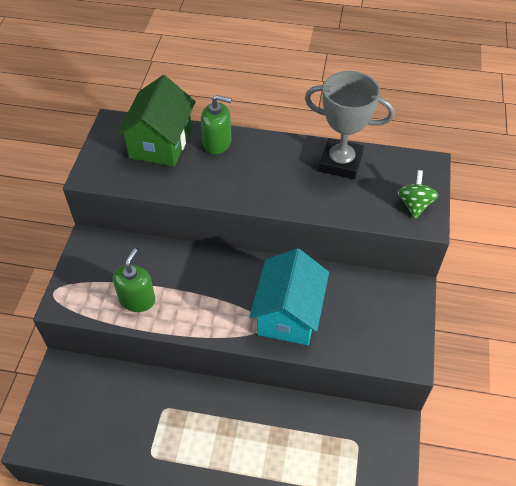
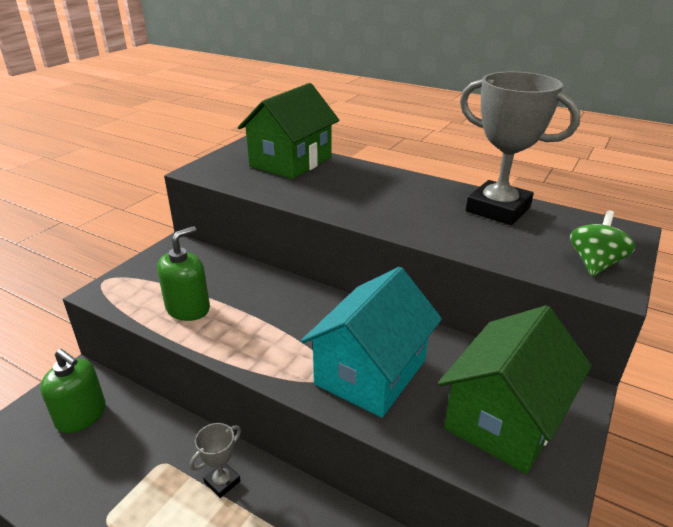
camera: 20 degrees right, 20 degrees down
green soap dispenser [201,95,232,154] -> green soap dispenser moved to [40,349,106,433]
none -> grey trophy [190,423,241,498]
none -> green house [438,305,592,474]

